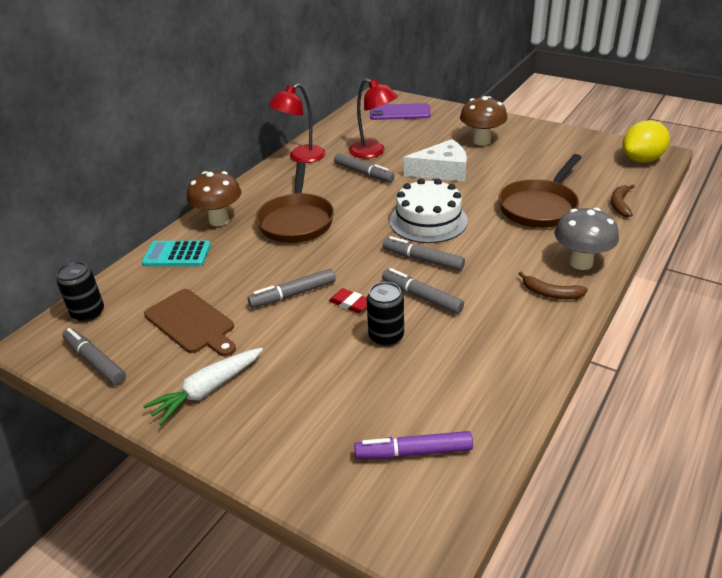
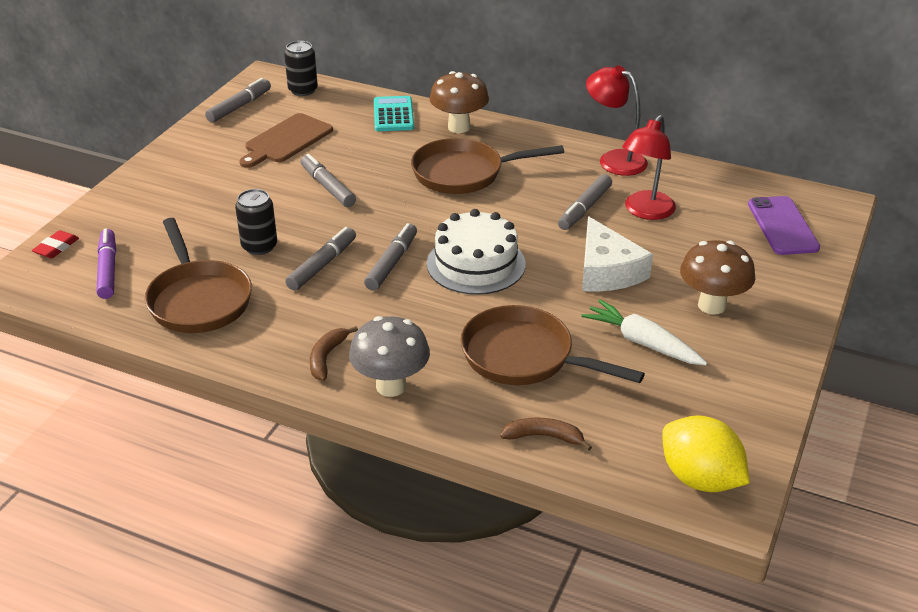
camera: 80 degrees right, 0 degrees up
white carrot [143,348,263,425] -> white carrot moved to [581,299,707,365]
red eraser [329,288,367,313] -> red eraser moved to [32,230,79,259]
none -> brown pan [145,218,252,333]

